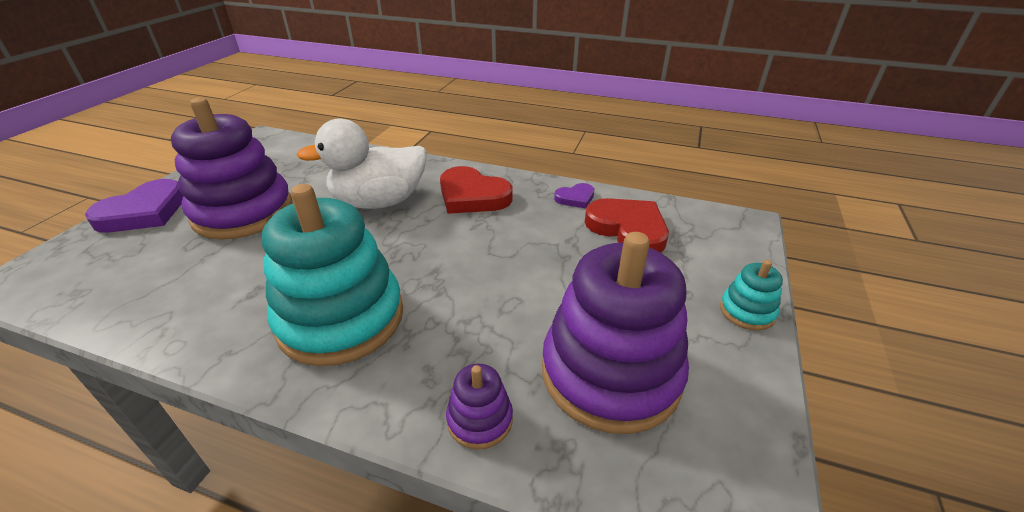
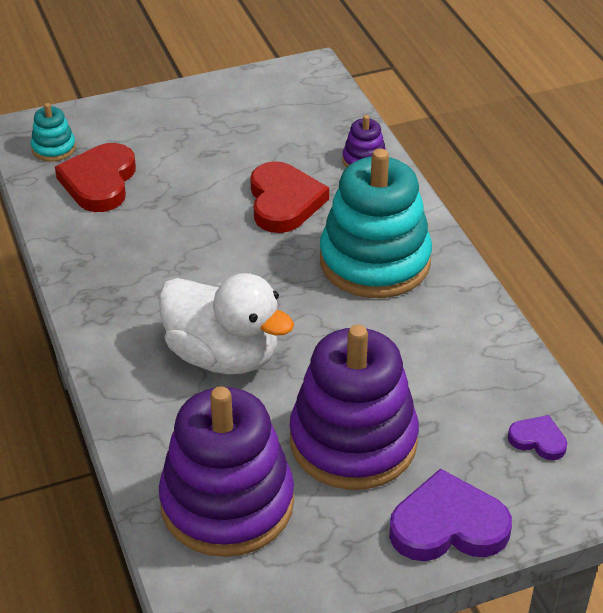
camera: 130 degrees left, 5 degrees up
red heart [440,166,513,214] -> red heart moved to [250,161,329,233]
purple stacking toy [542,232,689,434] -> purple stacking toy moved to [159,387,294,557]
purple heart [554,183,594,208] -> purple heart moved to [508,415,567,460]
turquoise stacking toy [720,260,783,331] -> turquoise stacking toy moved to [31,103,76,162]

